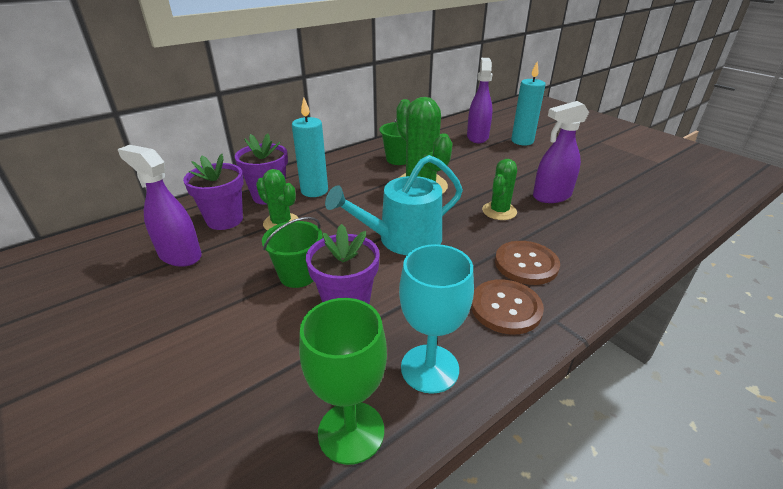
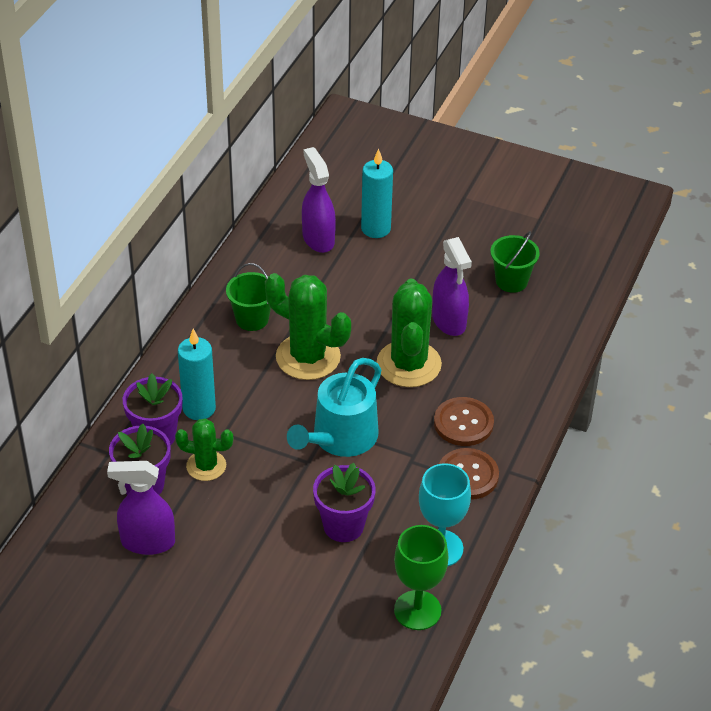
camera: 30 degrees left, 10 degrees up
green bucket [262,217,323,288] -> green bucket moved to [490,231,540,293]
green cactus [482,159,517,220] -> green cactus [377,279,442,387], size x1.72
purple spray bottle [533,101,589,203] -> purple spray bottle turned 60 degrees counterclockwise [432,237,472,336]

